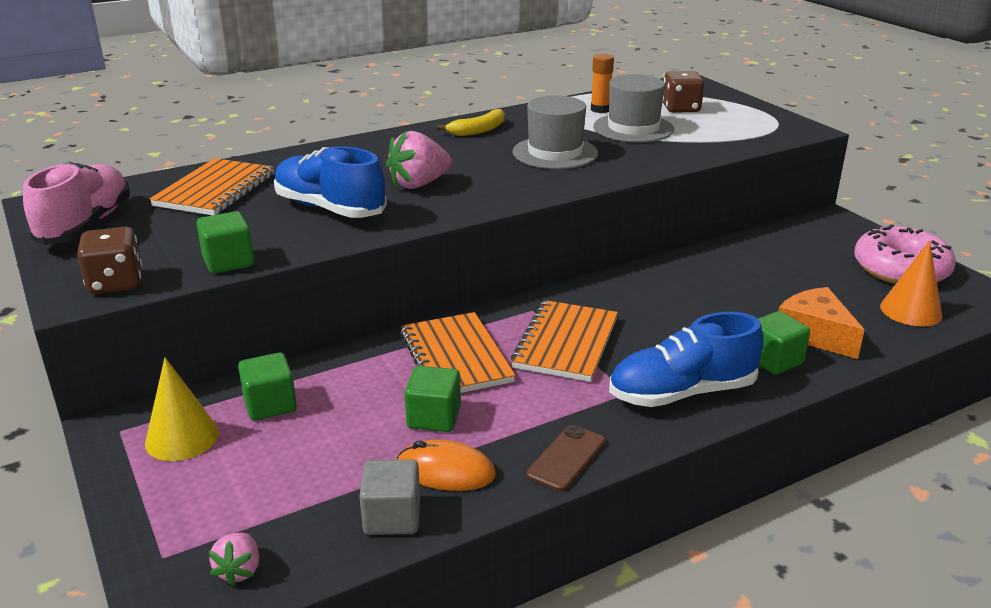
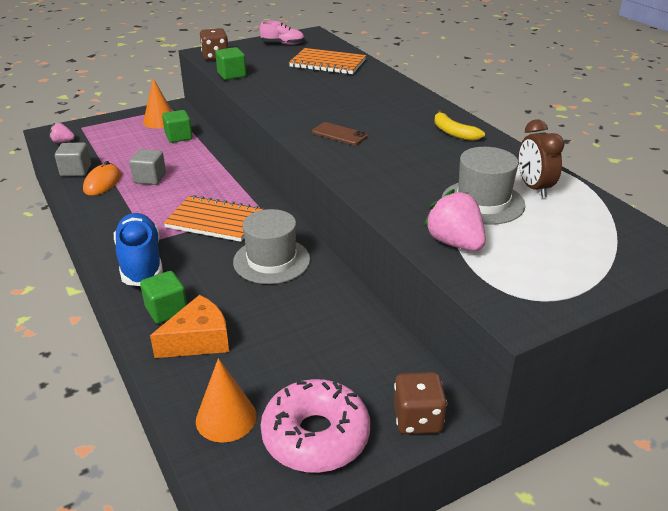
camera: 90 degrees right, 5 degrees up
pink shoe [23,162,130,245] -> pink shoe [260,21,305,45], size x0.59
yellow cone [145,357,219,461] -> orange cone [143,78,172,129]
blue shoe [274,146,387,218] -> none
pink strawberry [386,131,452,189] -> pink strawberry moved to [424,189,486,251]
orange notebook [400,312,515,393] -> none
green cube [405,366,461,432] -> grey cube [129,149,166,185]
grey hat [512,95,598,169] -> grey hat moved to [233,209,310,284]
brown phone [526,425,606,492] -> brown phone moved to [312,122,368,145]
orange glue stick [591,54,614,113] -> brown clock [519,119,564,198]
brown dice [663,71,704,113] -> brown dice moved to [394,372,447,434]

